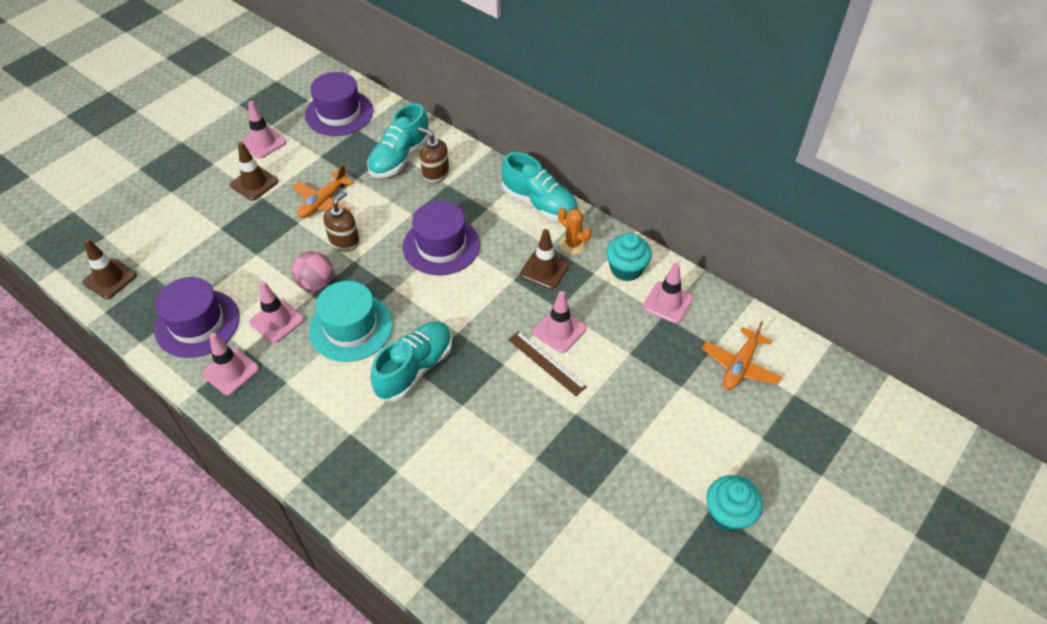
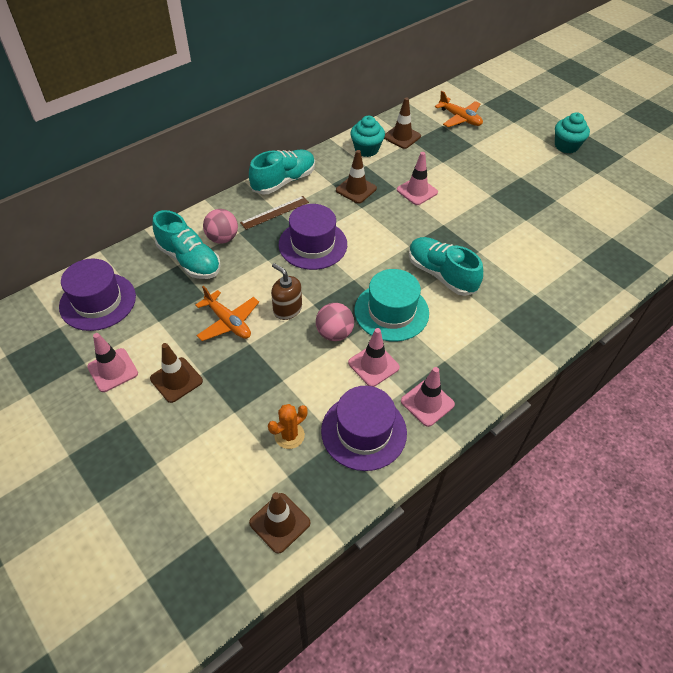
camera: 80 degrees left, 0 degrees up
brown soap dispenser [418,127,449,184] -> pink ball [203,209,238,243]
brown ruler [508,331,586,396] -> brown ruler moved to [240,196,309,230]
orange cactus [558,208,591,255] -> orange cactus moved to [268,404,307,449]
pink traffic cone [643,263,693,324] -> brown traffic cone [384,98,421,149]

